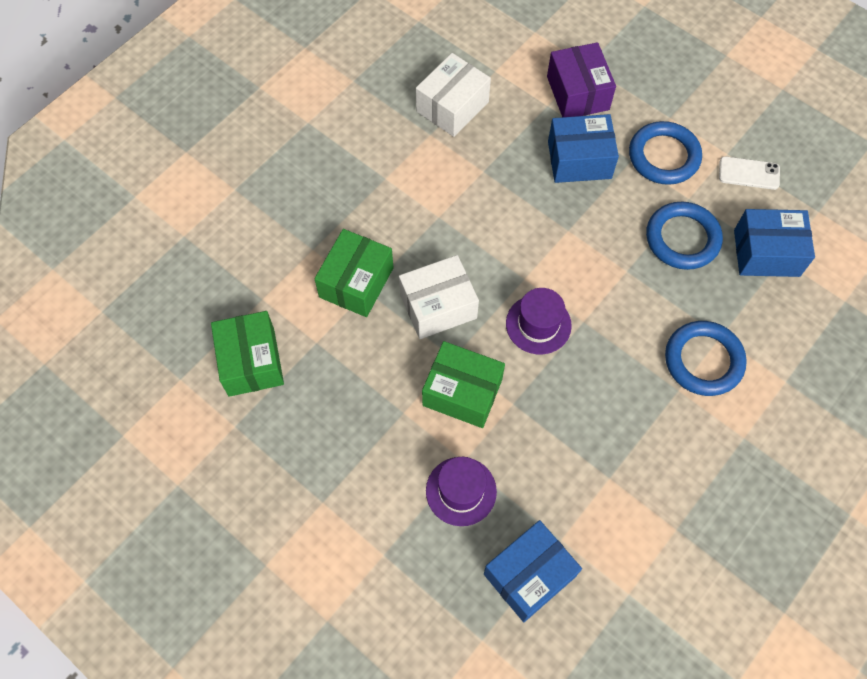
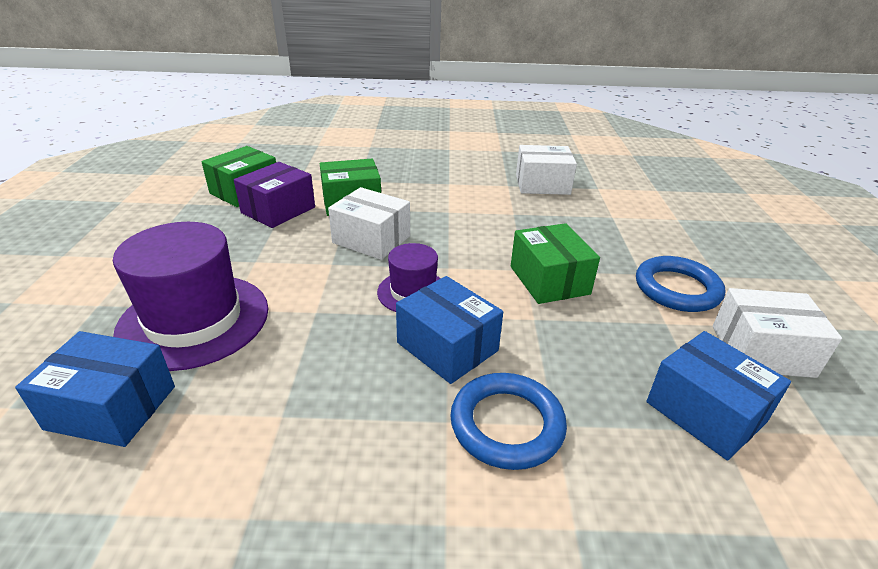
camera: 50 degrees right, 30 degrees down
green box [422,341,505,428] -> green box moved to [511,223,600,304]
purple hat [426,457,497,526] -> purple hat [113,222,268,371], size x1.84
purple box [547,42,616,117] -> purple box moved to [234,162,315,228]
blue box [548,114,619,183] -> blue box moved to [396,276,503,384]
blue ring [646,202,723,270] -> none
white phone [719,156,780,190] -> white box [713,288,842,378]

